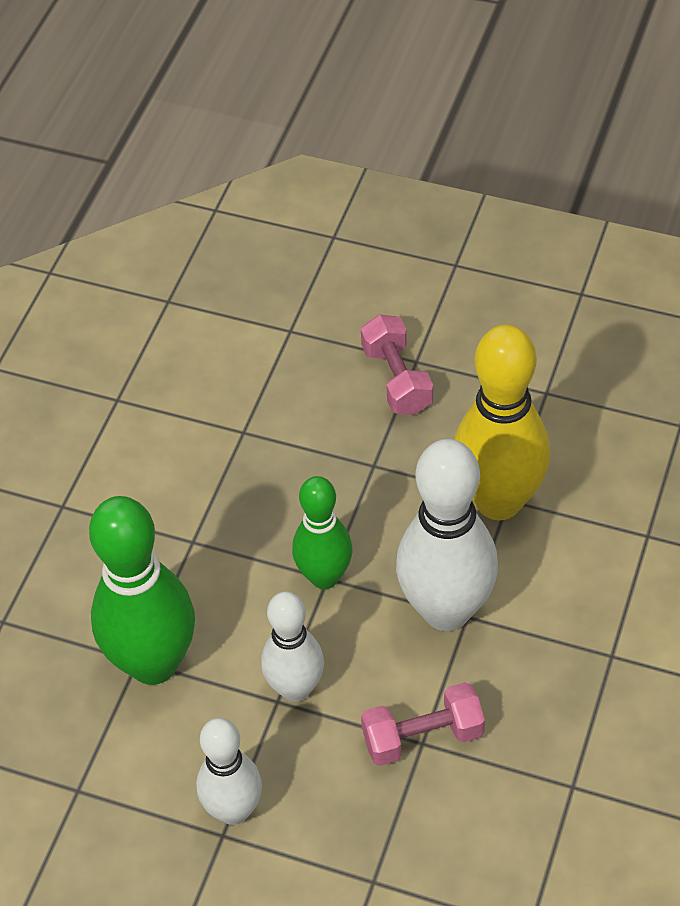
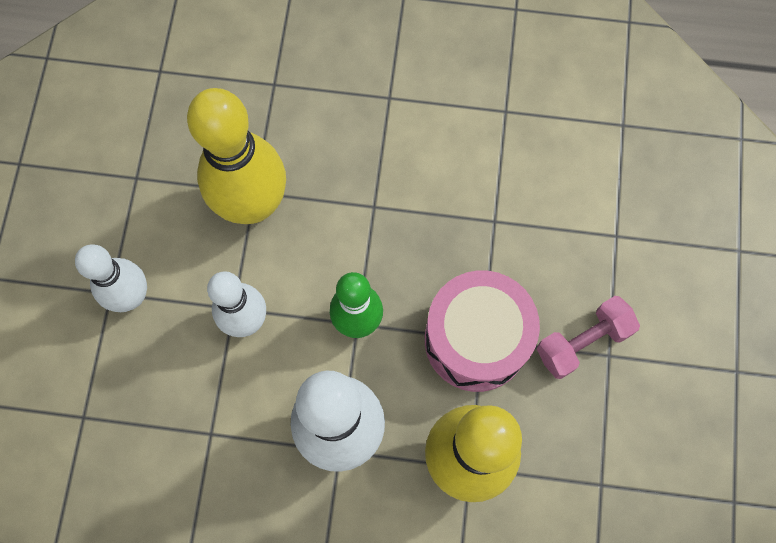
camera: 75 degrees right, 20 degrees up
green bowling pin [89,496,195,685] -> yellow bowling pin [187,88,286,224]
pink dumbbell [361,682,485,766] -> none
none -> pink drum [425,271,540,392]

